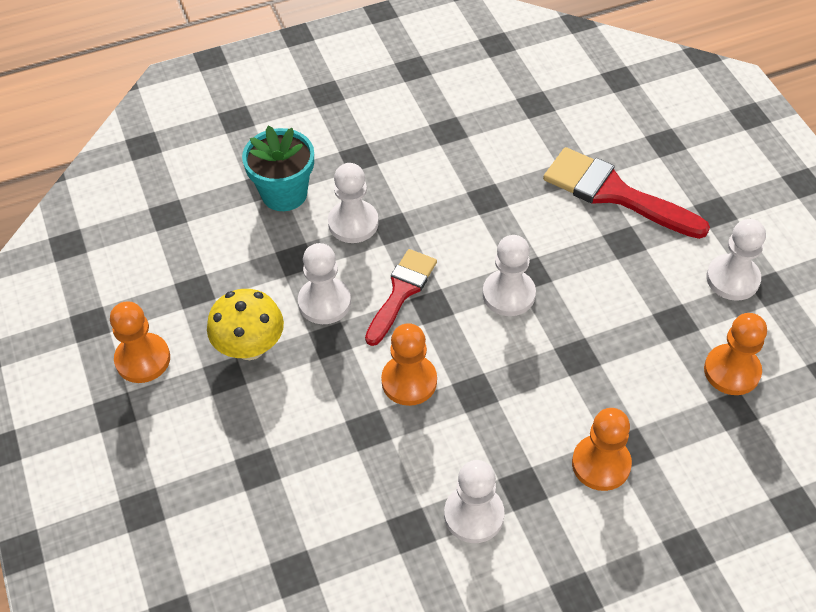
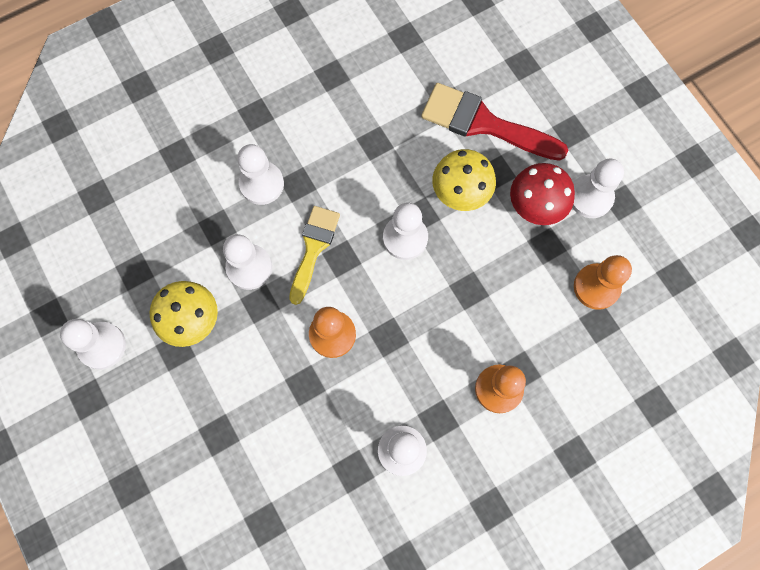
camera: 10 degrees left, 20 degrees up
orange pawn [110,301,170,383] -> white pawn [60,319,126,369]
turquoise flower pot [242,126,314,211] -> none
red brush [365,249,437,346] -> yellow brush [289,206,340,305]
none -> yellow mushroom [432,149,496,211]
none -> red mushroom [510,163,575,225]

